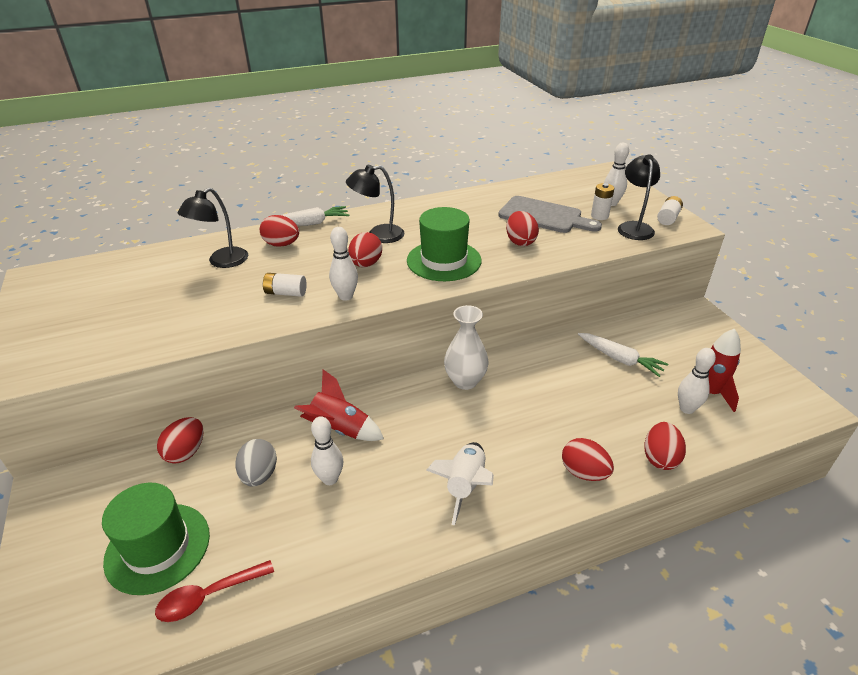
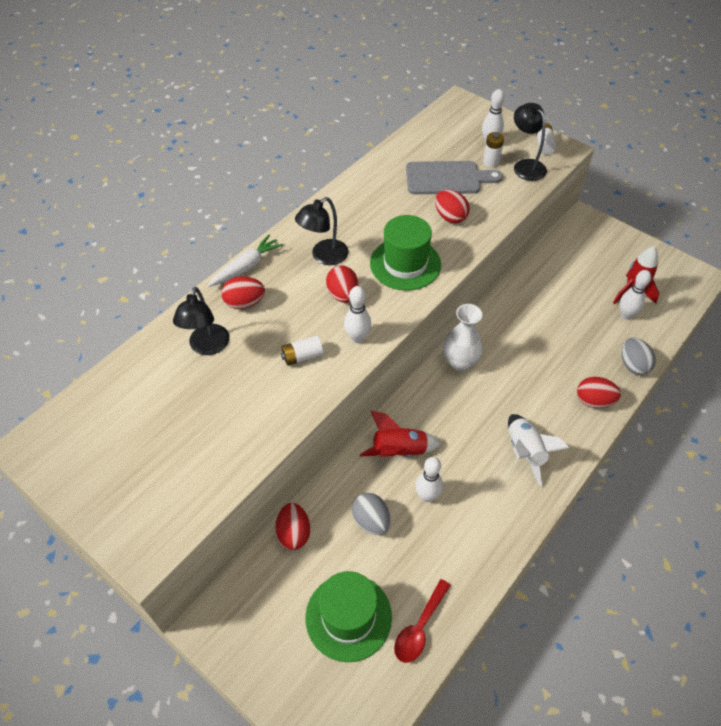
camera: 30 degrees left, 15 degrees up
white carrot [578,333,668,377] -> none
red egg [644,422,686,470] -> grey egg [622,338,656,375]

